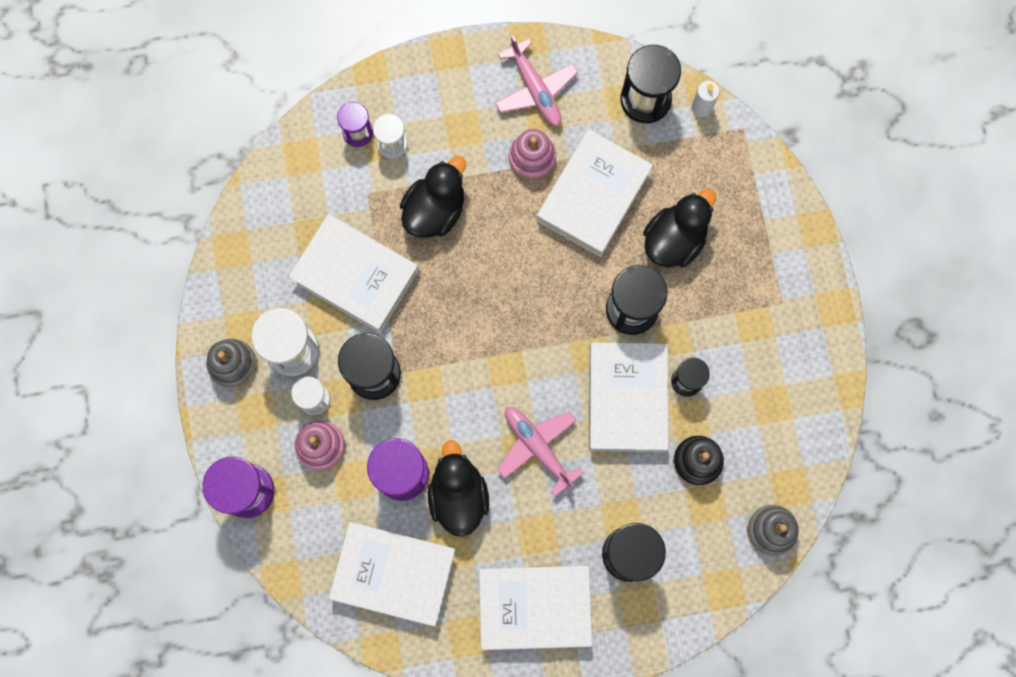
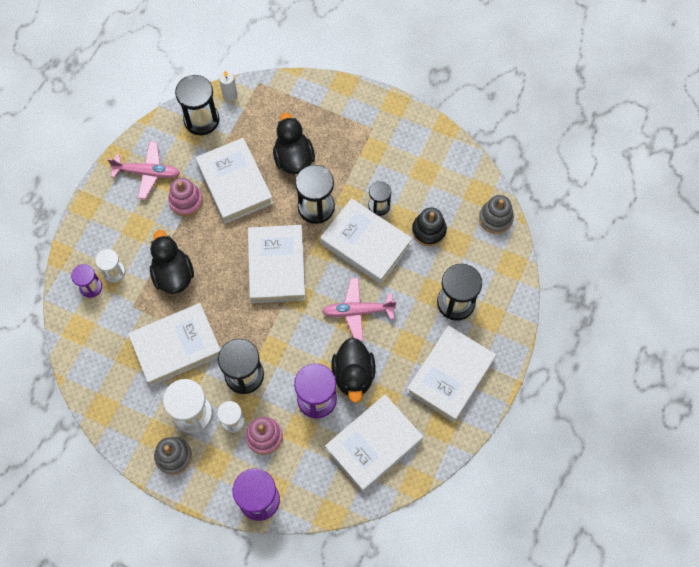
camera: 55 degrees left, 10 degrees down
black duck [428,440,489,537] -> black duck turned 120 degrees counterclockwise [331,337,376,403]
none -> white book [248,225,306,303]

